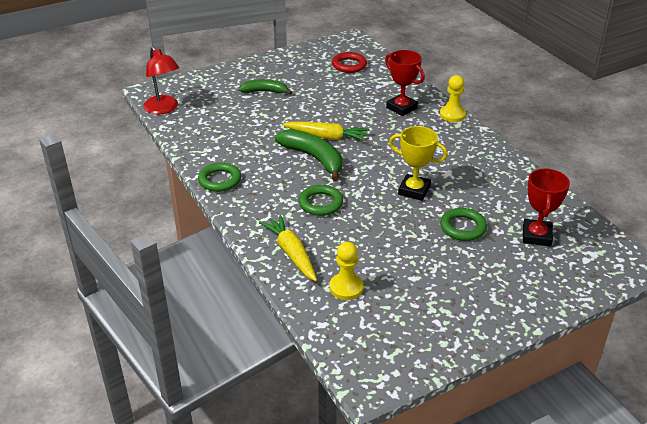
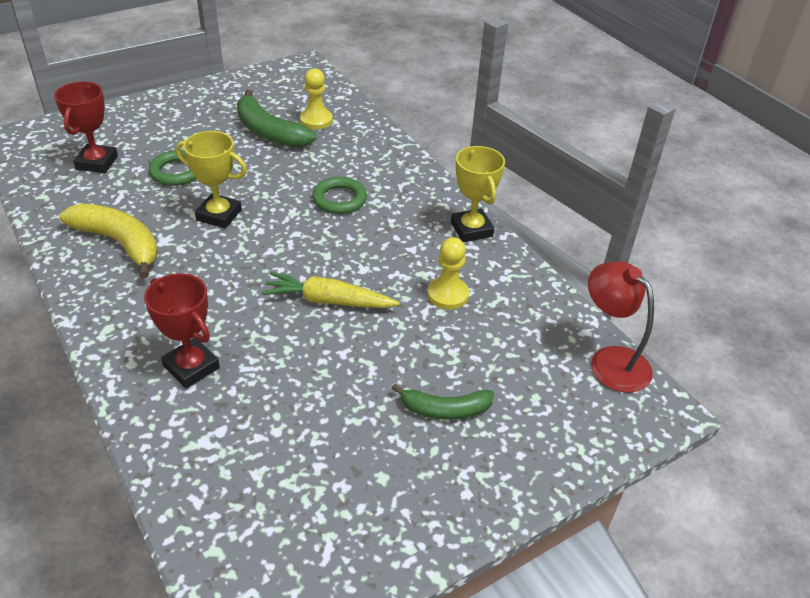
camera: 175 degrees right, 5 degrees up
green ring [198,162,241,192] -> yellow trophy [451,146,505,242]
yellow carrot [259,215,317,282] -> none
green banana [275,129,342,181] -> green banana moved to [237,89,316,148]
red ring [332,52,367,73] -> none
yellow pawn [440,75,466,122] -> yellow pawn moved to [427,237,469,309]
none -> yellow banana [59,203,158,279]

